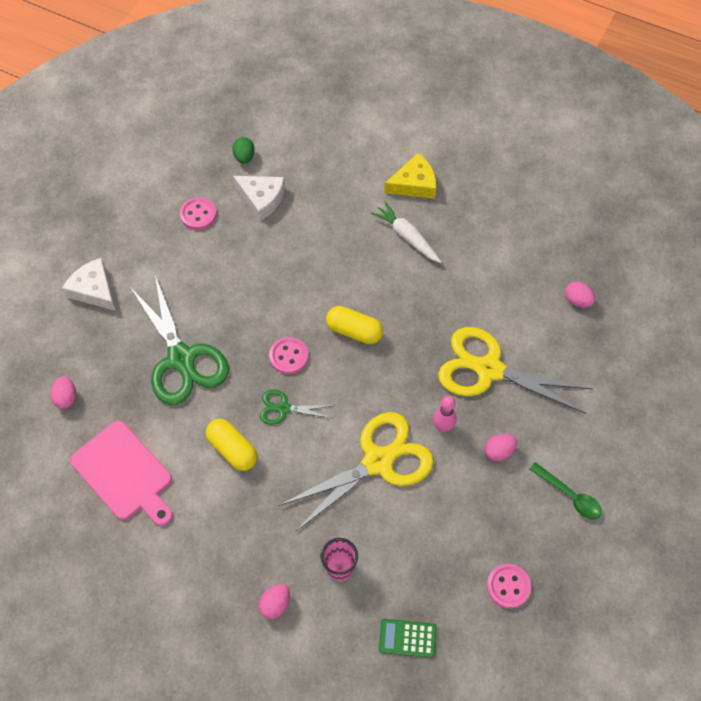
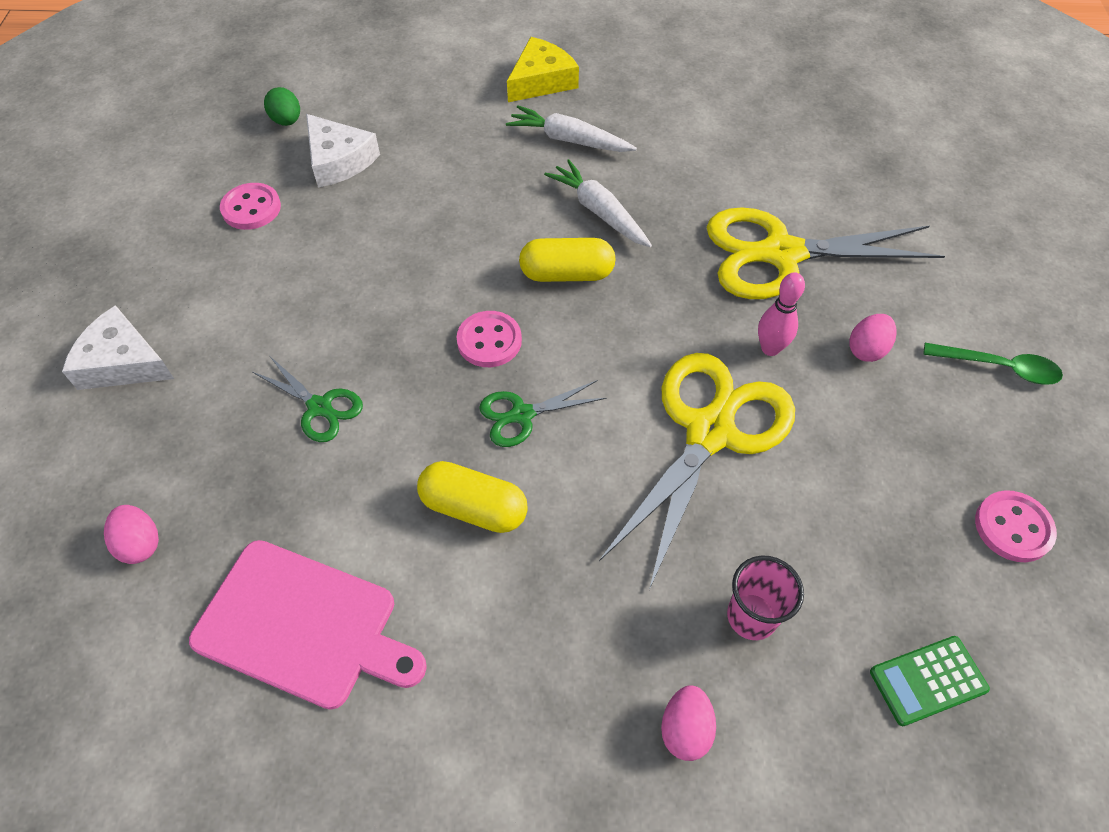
camera: 25 degrees left, 5 degrees down
green scissors [129,275,229,405] -> green scissors [252,357,363,442], size x0.48
white cheese [233,176,285,221] -> white cheese turned 45 degrees clockwise [306,114,380,188]
pink egg [565,282,595,308] -> none
none -> white carrot [544,159,652,247]

